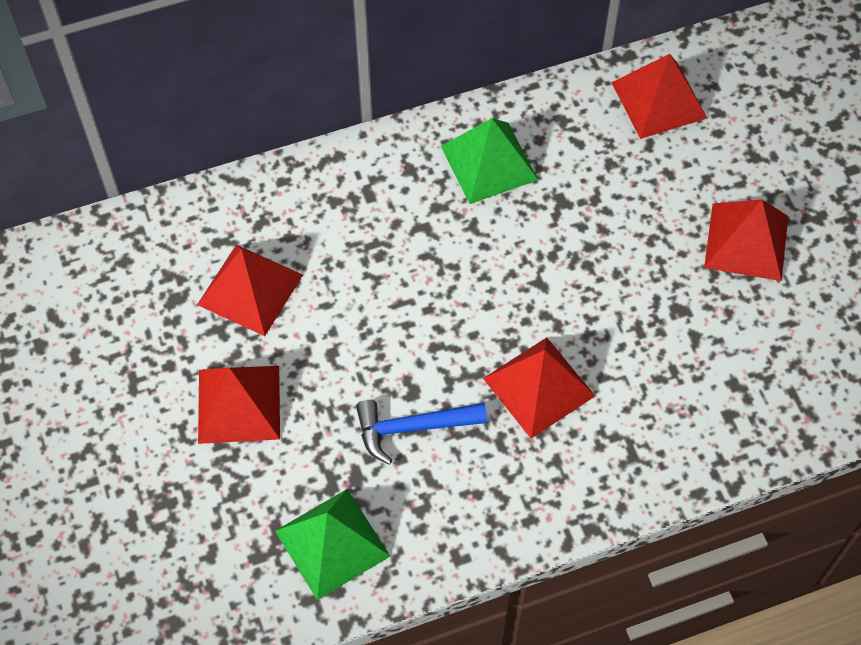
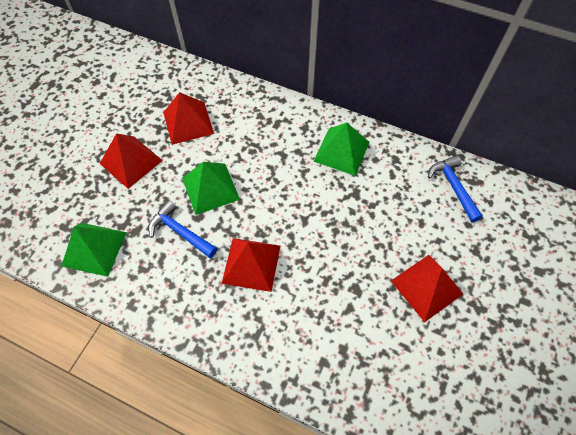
camera: 45 degrees right, 0 degrees up
red pyramid [611,54,707,139] -> blue hammer [428,155,483,222]
none -> green pyramid [182,162,240,215]

